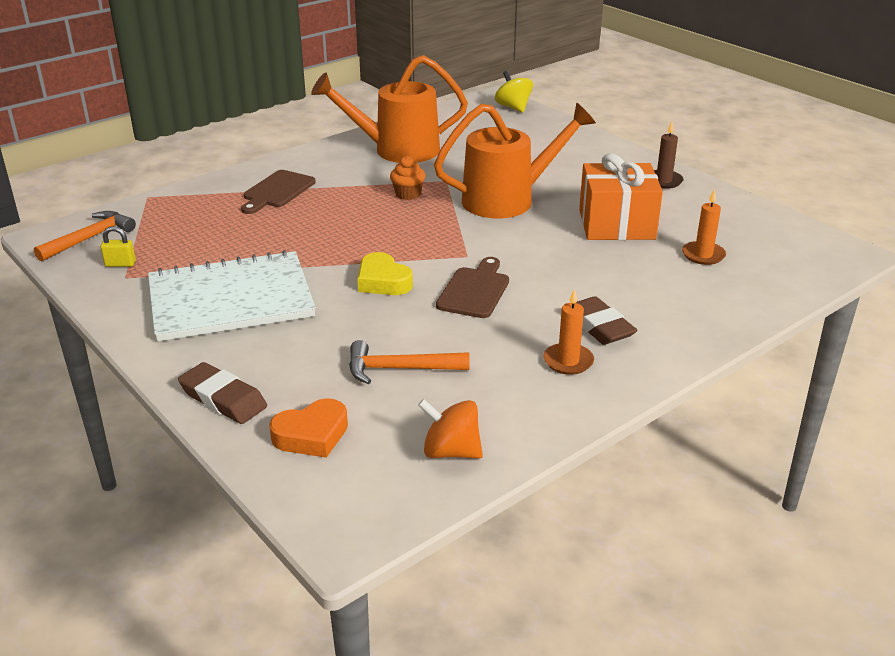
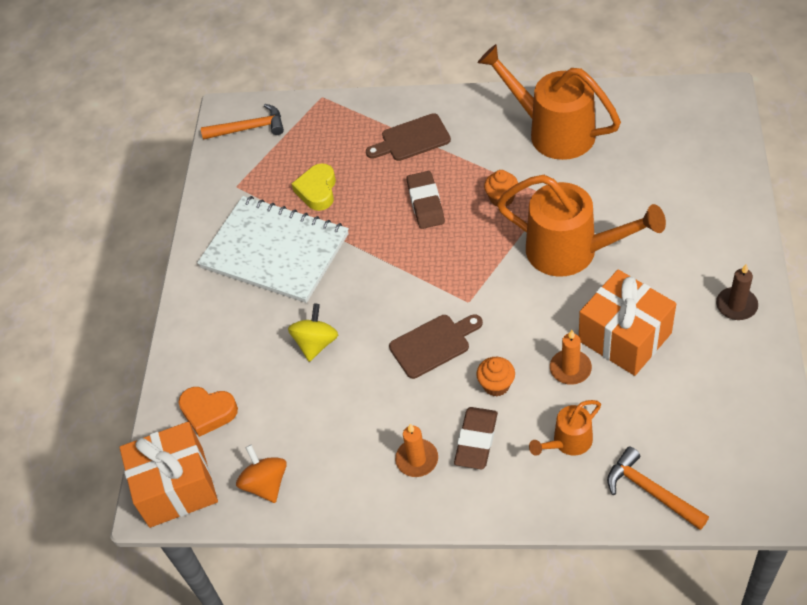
camera: 50 degrees right, 20 degrees up
yellow padlock [100,226,136,267] -> none
brown eraser [178,362,267,424] -> brown eraser moved to [406,171,445,229]
orange hammer [349,340,469,384] -> orange hammer moved to [607,446,709,530]
yellow heart [357,252,413,295] -> yellow heart moved to [292,163,336,211]
yellow spinning top [495,71,533,113] -> yellow spinning top moved to [288,303,338,362]
orange candle [682,189,726,265] -> orange candle moved to [550,330,592,385]
none -> orange gift [119,422,218,528]
none -> orange cupcake [476,357,515,396]
none -> orange watering can [529,400,601,456]

